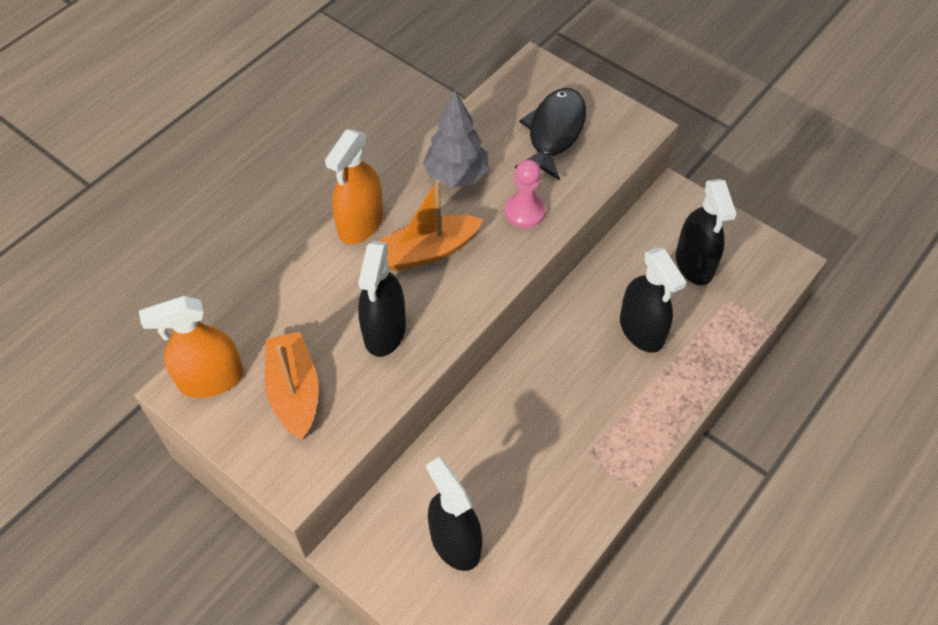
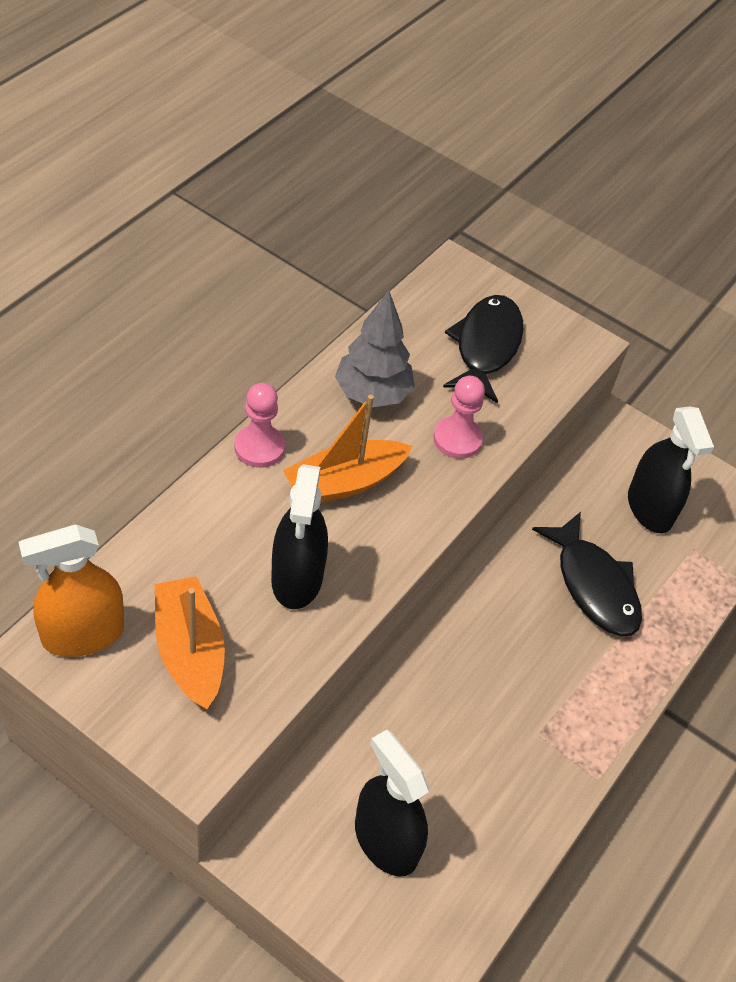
camera: 10 degrees left, 5 degrees down
orange spray bottle [325,129,383,244] -> pink pawn [234,383,285,468]
black spray bottle [620,247,687,353] -> black fish [532,512,642,636]

